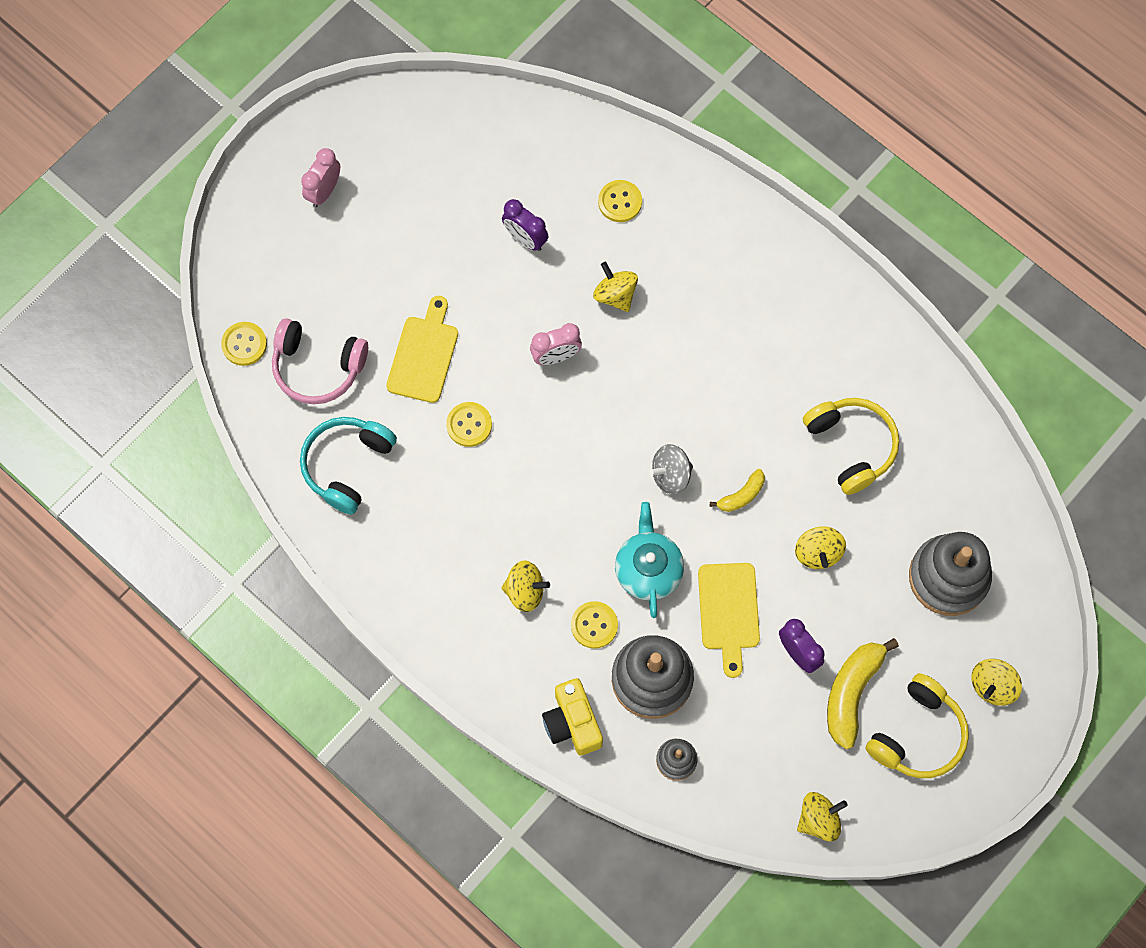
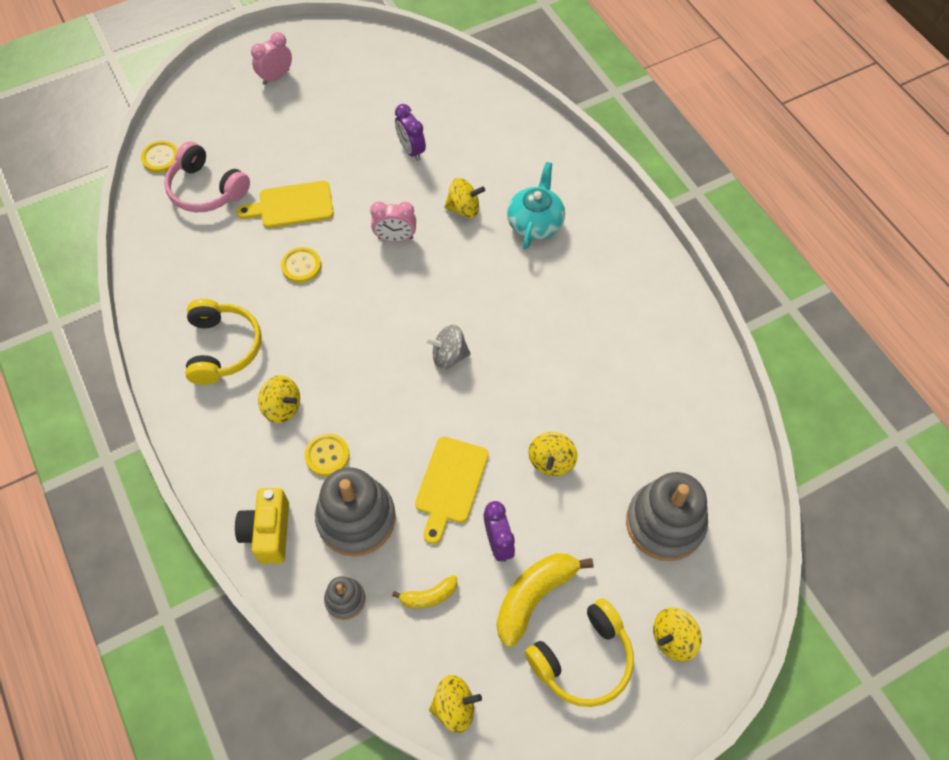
camera: 20 degrees right, 10 degrees down
turquoise headphones [300,417,397,515] -> none
yellow cutting board [386,296,458,403] -> yellow cutting board turned 135 degrees counterclockwise [236,181,334,228]
yellow spinning top [593,262,638,312] -> yellow spinning top turned 105 degrees clockwise [444,178,485,218]
yellow button [598,180,642,222] -> none
turquoise teapot [615,502,684,618] -> turquoise teapot moved to [507,162,565,250]
yellow banana [710,469,765,512] -> yellow banana moved to [392,575,458,609]
yellow headphones [803,398,899,495] -> yellow headphones moved to [185,299,262,385]

